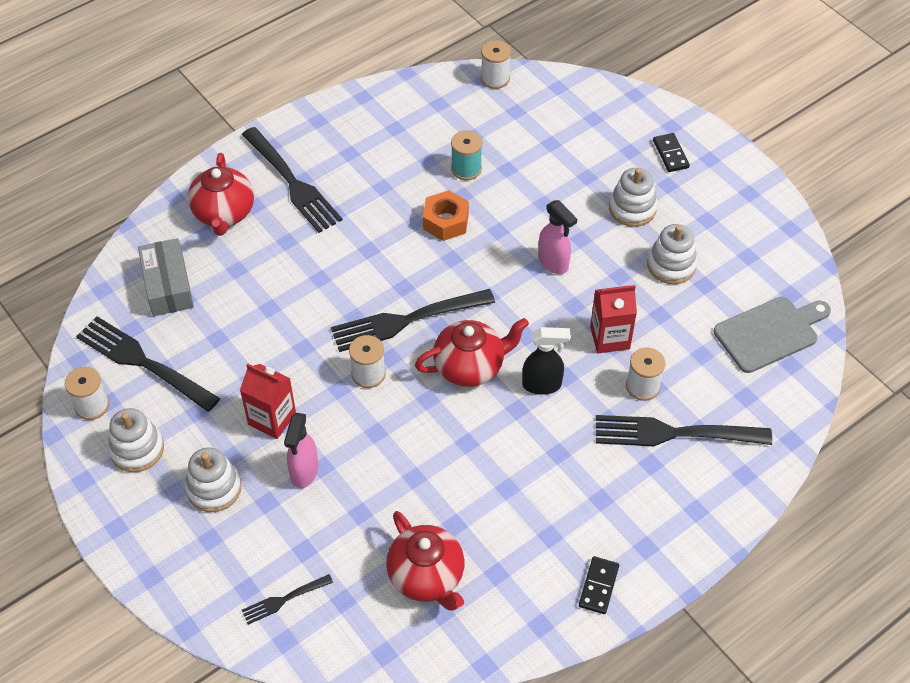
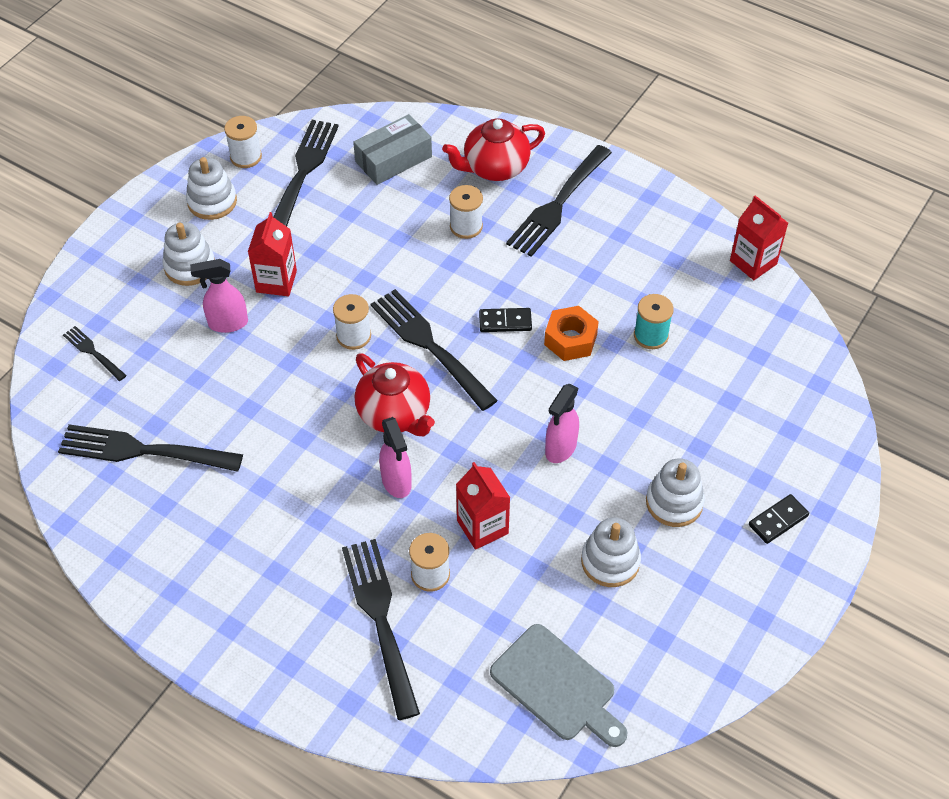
camera: 70 degrees right, 0 degrees up
red teapot [386,511,464,611] -> black fork [58,424,243,472]
white spool [481,40,511,89] -> white spool moved to [449,185,483,239]
black spray bottle [522,327,571,395] -> pink spray bottle [379,417,412,498]
black domino [579,556,619,614] -> black domino moved to [479,308,532,332]
none -> red carton [730,195,788,280]

